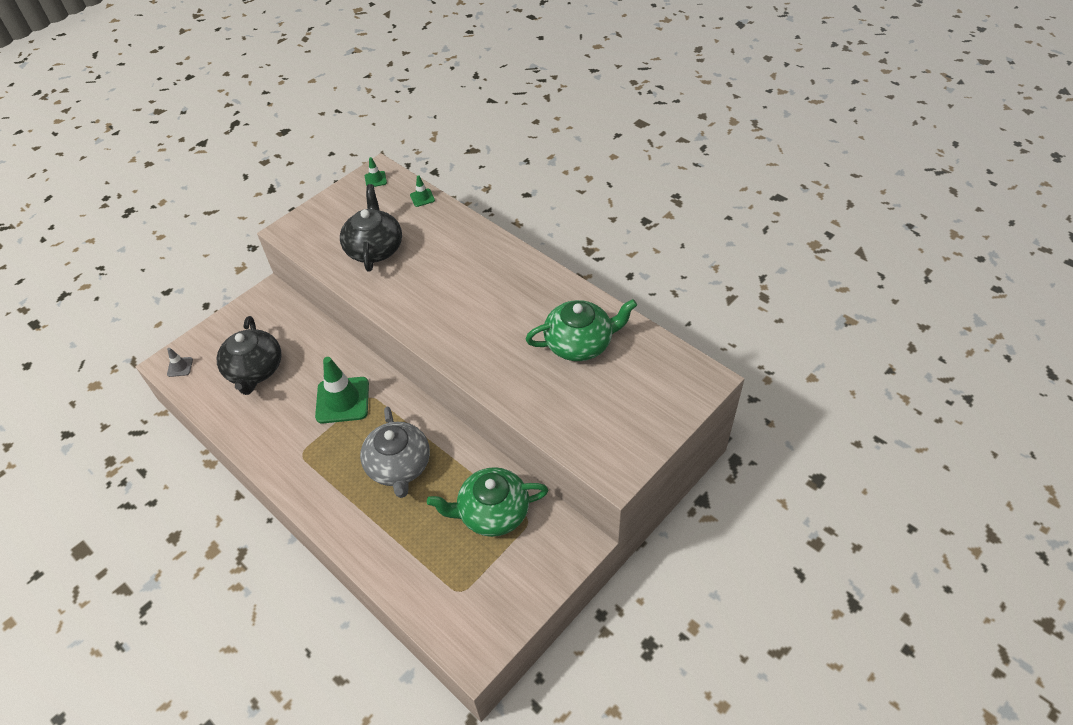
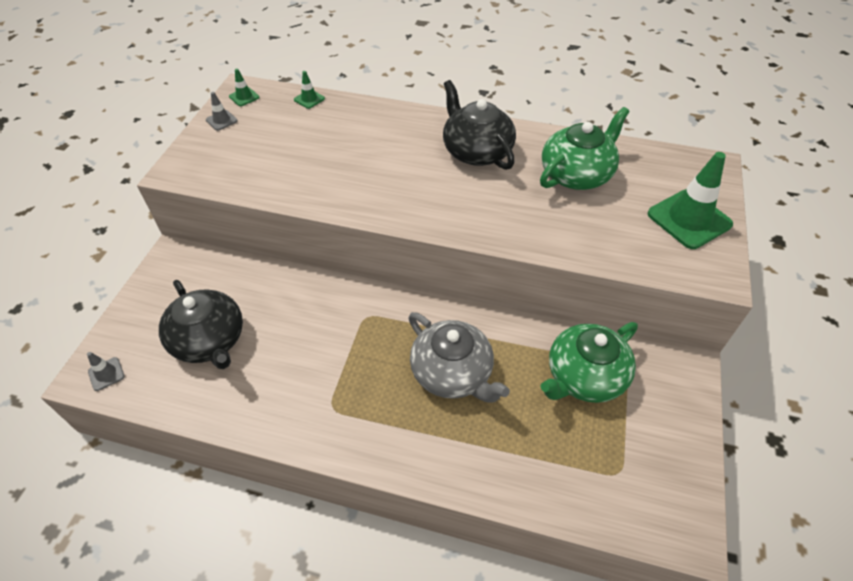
camera: 30 degrees left, 0 degrees up
green traffic cone [315,357,369,423] -> green traffic cone moved to [647,152,733,249]
black teapot [340,184,402,272] -> black teapot moved to [443,80,516,170]
none -> grey traffic cone [206,92,238,131]

